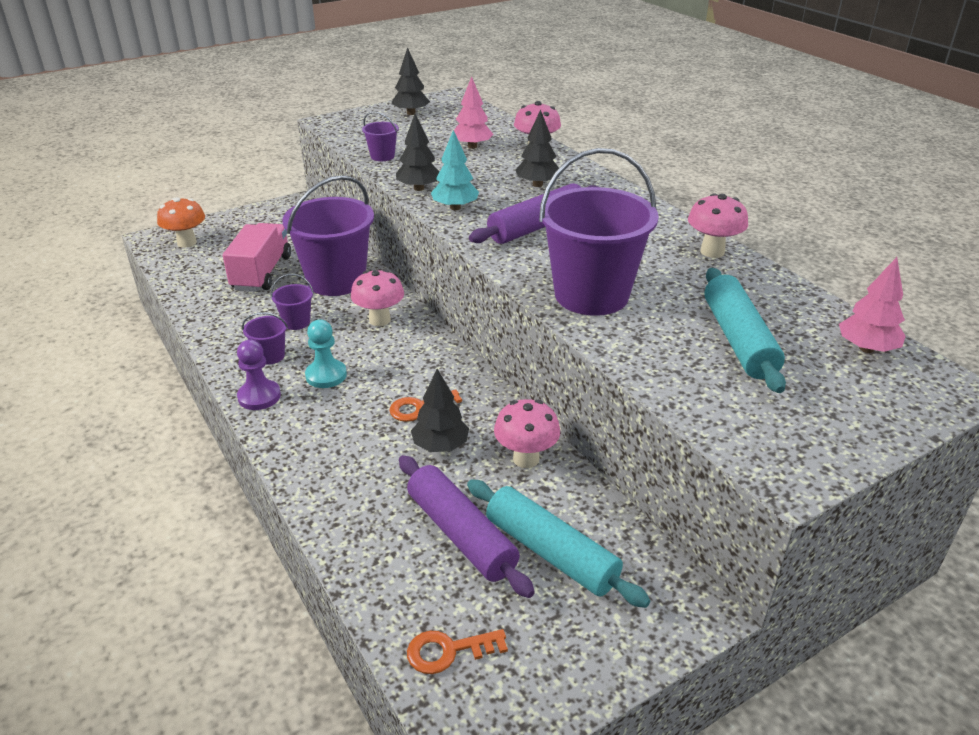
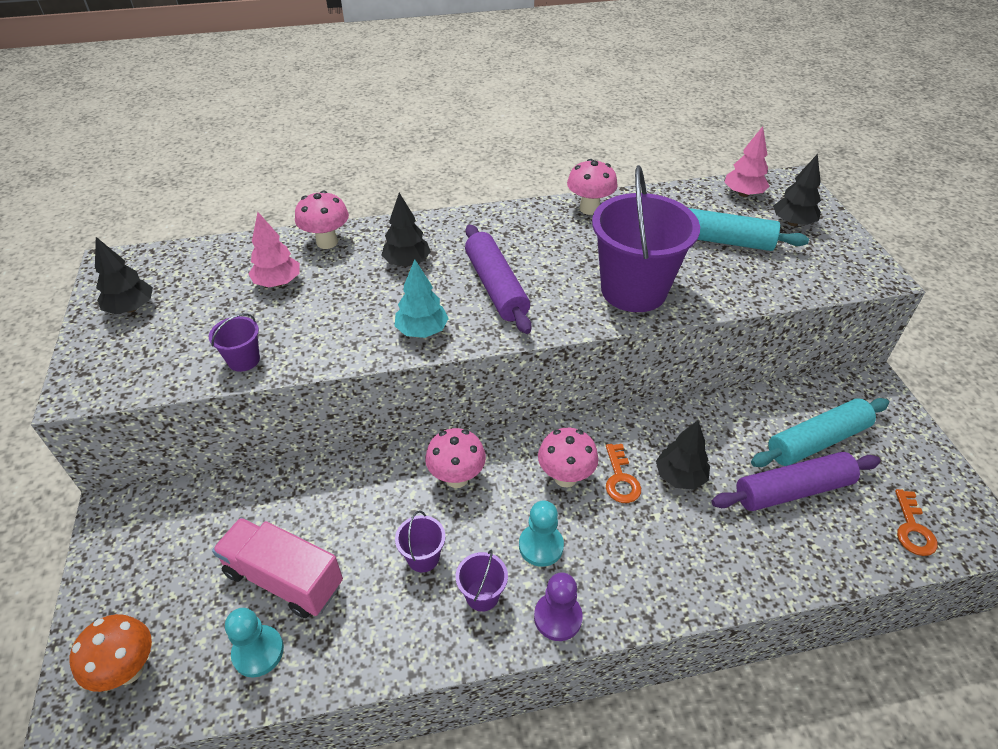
camera: 70 degrees left, 10 degrees up
purple bucket [282,175,374,296] -> none
black tree [396,114,439,191] -> black tree moved to [773,154,821,226]
pink mushroom [494,399,560,468] -> pink mushroom moved to [538,428,598,488]
none -> turquoise pawn [225,608,284,677]

